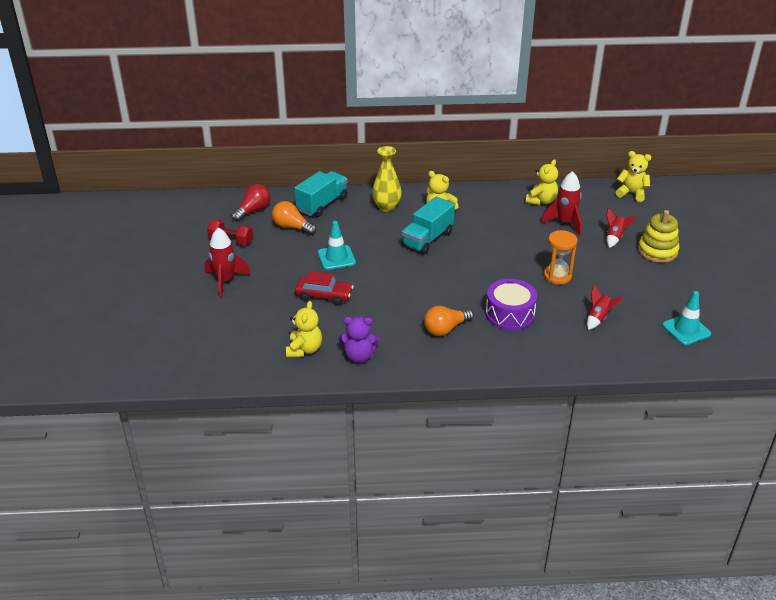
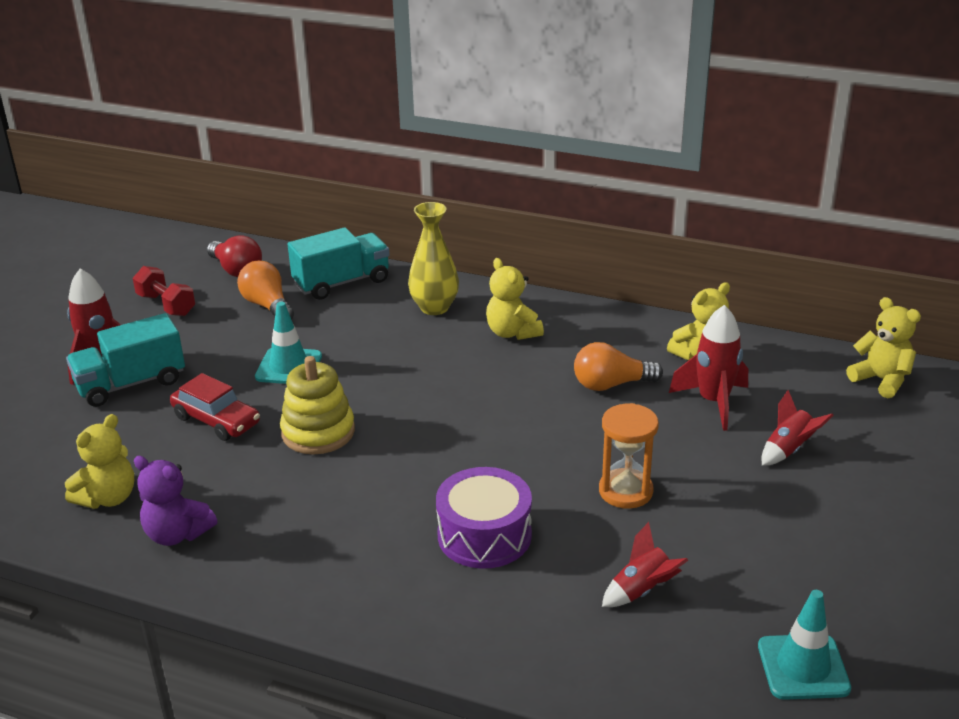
camera: 25 degrees right, 5 degrees down
red light bulb [231,184,271,222] -> red light bulb turned 75 degrees clockwise [207,235,262,277]
turquoise truck [402,196,455,254] -> turquoise truck moved to [66,313,185,407]
orange light bulb [424,306,474,336] -> orange light bulb moved to [574,342,663,391]
yellow stacking toy [638,210,679,263] -> yellow stacking toy moved to [280,356,355,454]

